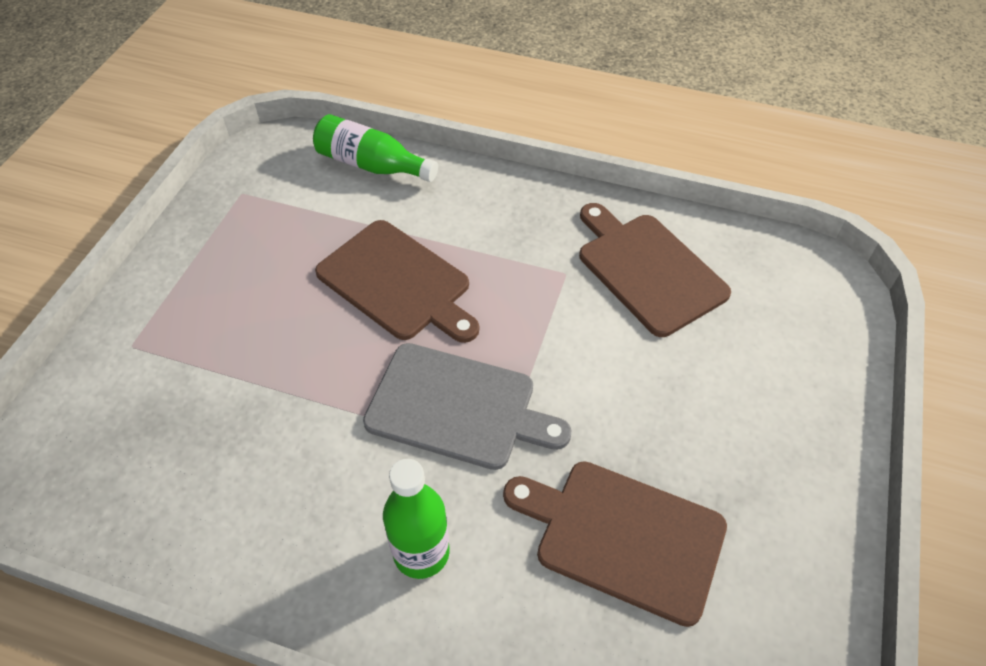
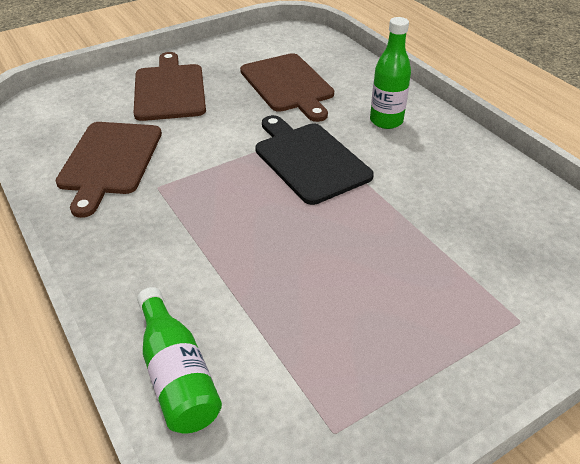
camera: 140 degrees left, 10 degrees down
brown cutting board [315,220,479,343] -> brown cutting board moved to [133,52,206,121]
grey cutting board [363,343,571,470] -> black cutting board [255,115,374,205]

